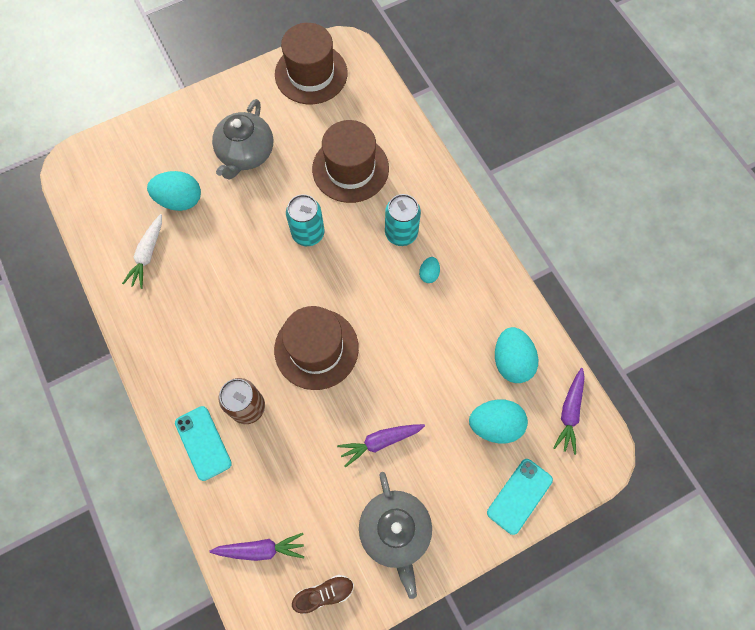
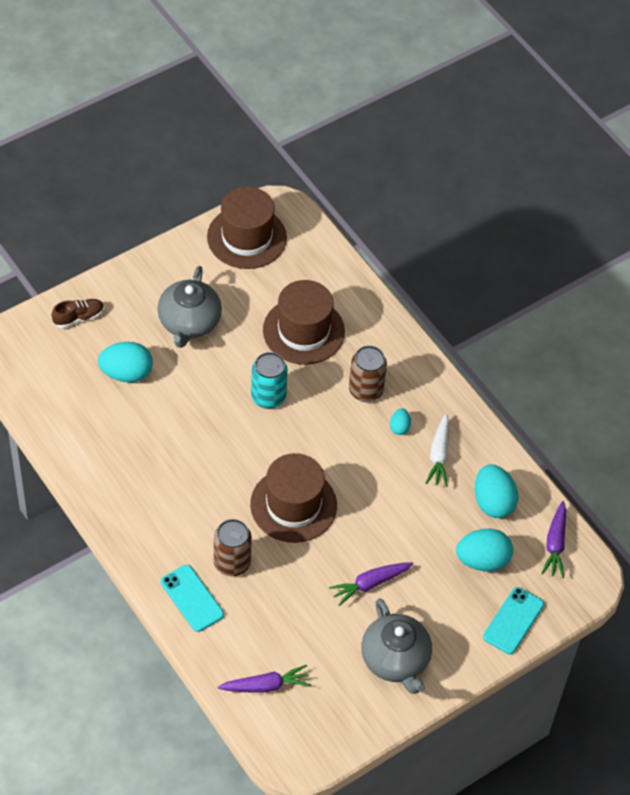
camera: 10 degrees left, 15 degrees down
white carrot [122,214,162,289] -> white carrot moved to [425,413,449,487]
brown shoe [292,575,354,614] -> brown shoe moved to [52,299,104,328]
turquoise can [385,194,421,246] -> brown can [349,346,387,402]

